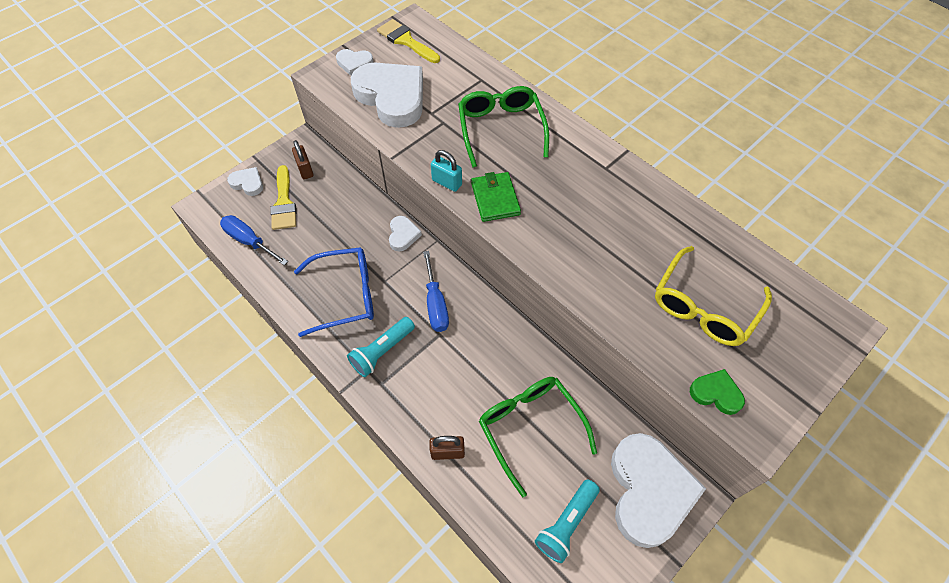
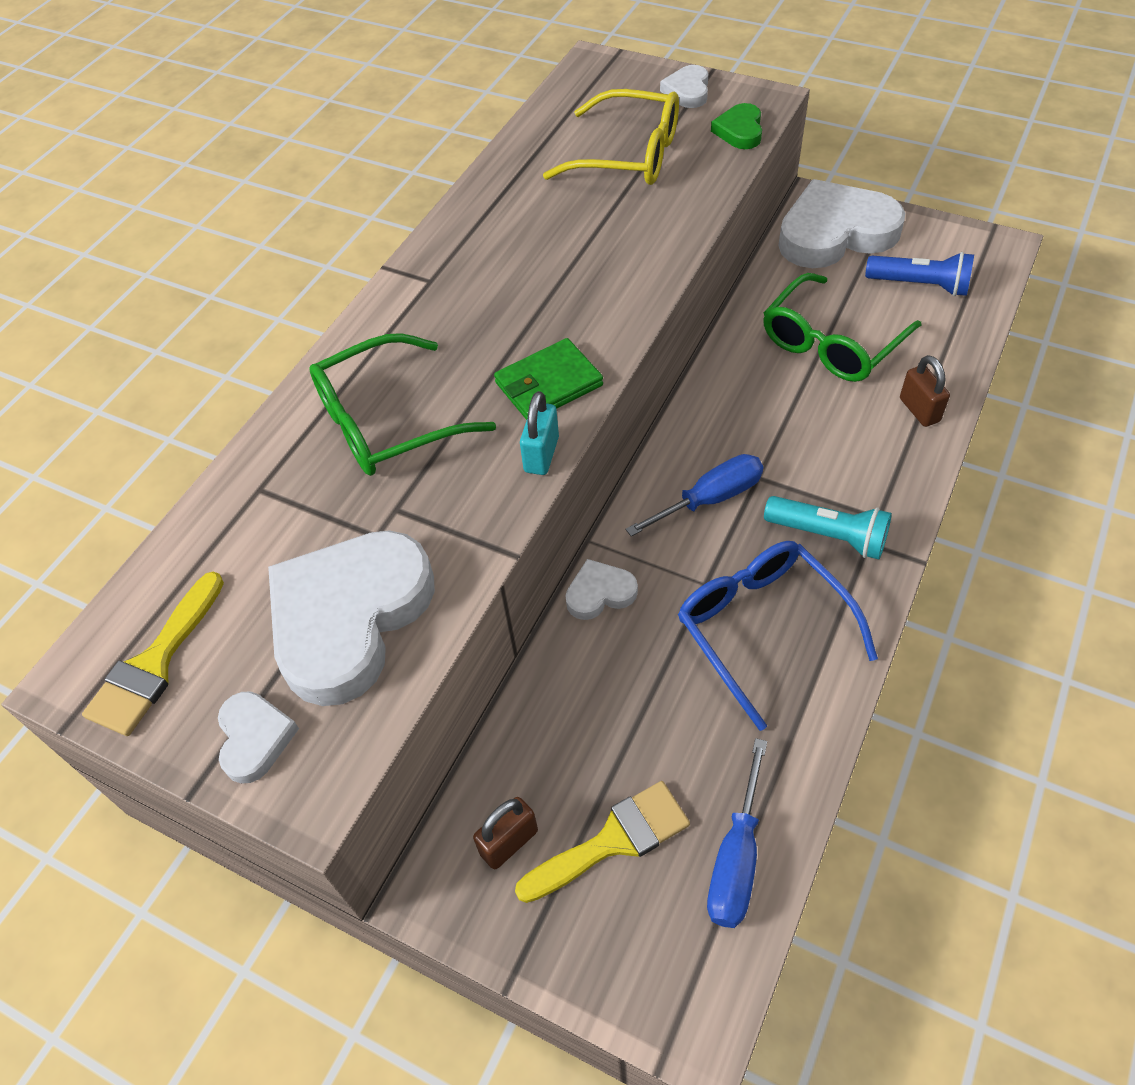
camera: 105 degrees left, 5 degrees down
white heart [227,167,263,196] -> white heart moved to [660,65,708,108]
turquoise flashlight [535,479,600,563] -> blue flashlight [865,252,974,296]

